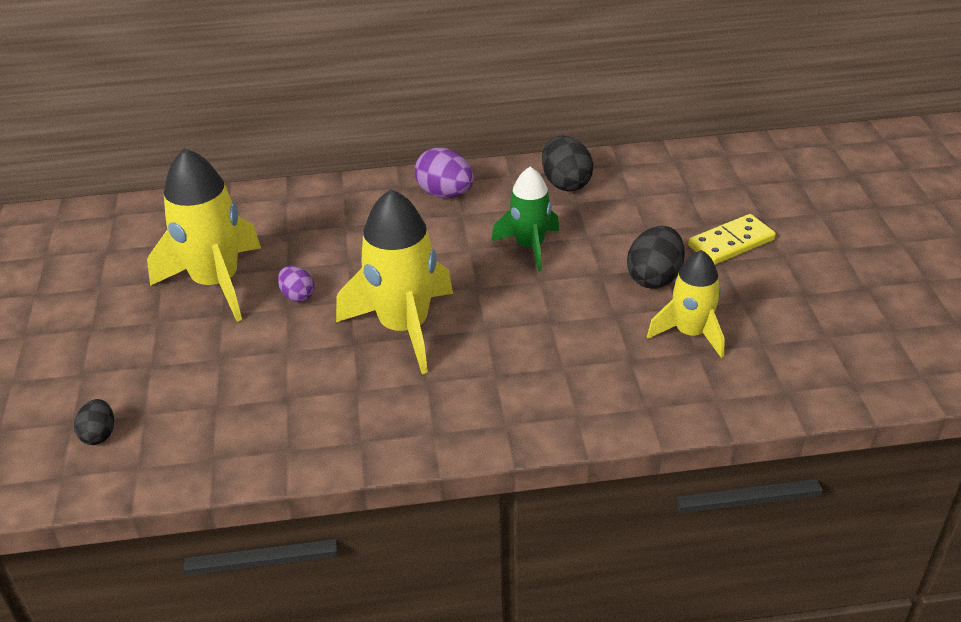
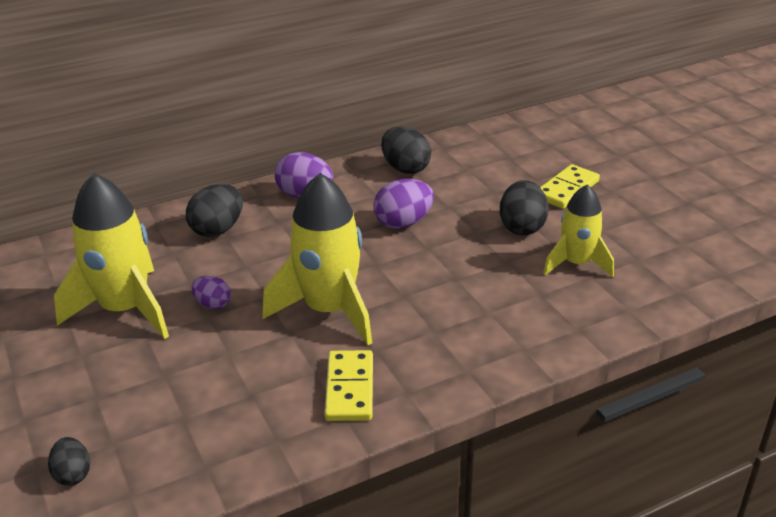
camera: 20 degrees left, 5 degrees down
green rocket [491,167,559,272] -> purple egg [373,179,434,229]
none -> black egg [186,184,243,237]
none -> yellow domino [324,350,373,421]

